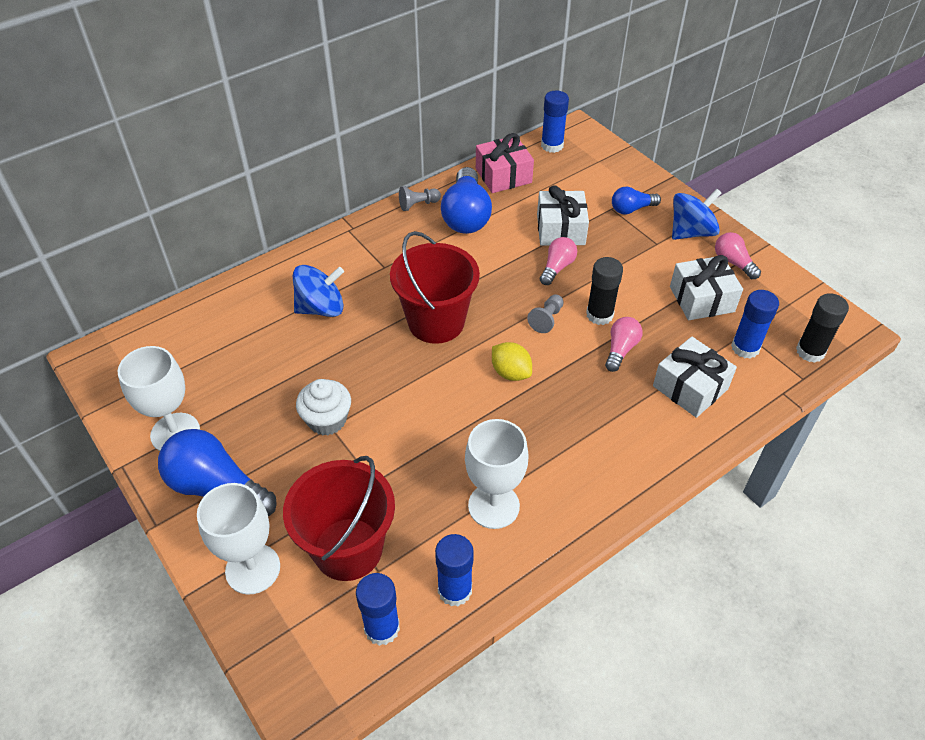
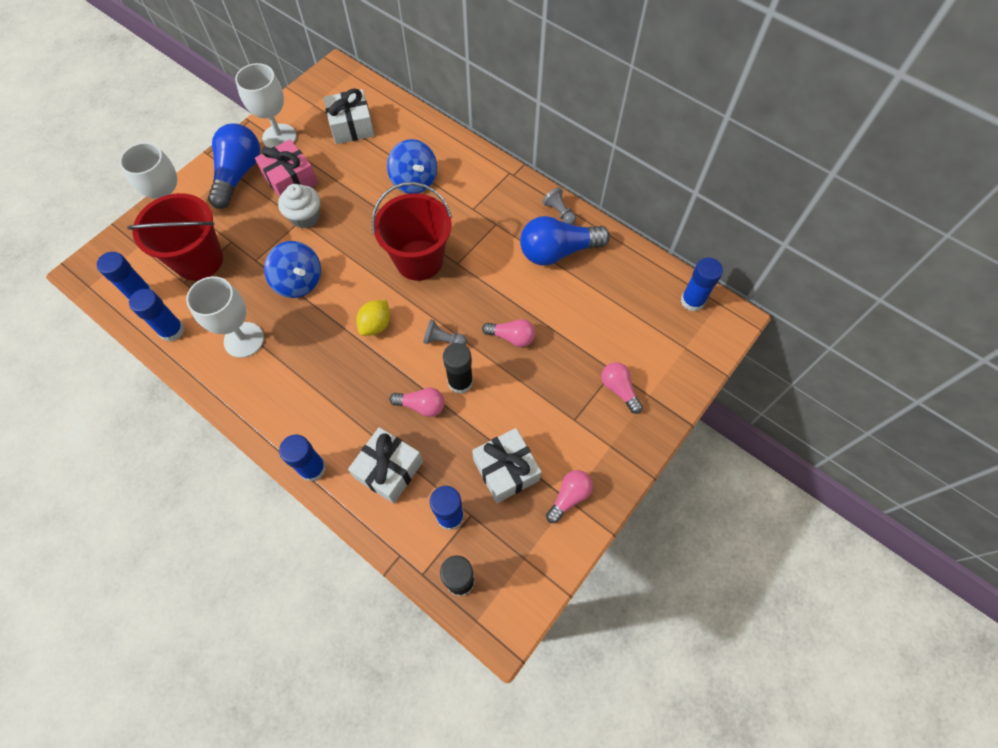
camera: 75 degrees right, 15 degrees up
pink gift [476,133,534,193] -> pink gift moved to [255,139,318,197]
white gift [537,185,589,246] -> white gift moved to [323,88,375,144]
blue light bulb [612,187,661,214] -> pink light bulb [601,362,643,414]
blue spinning top [672,189,721,240] -> blue spinning top moved to [264,241,321,298]
none -> blue glue stick [279,435,326,482]

